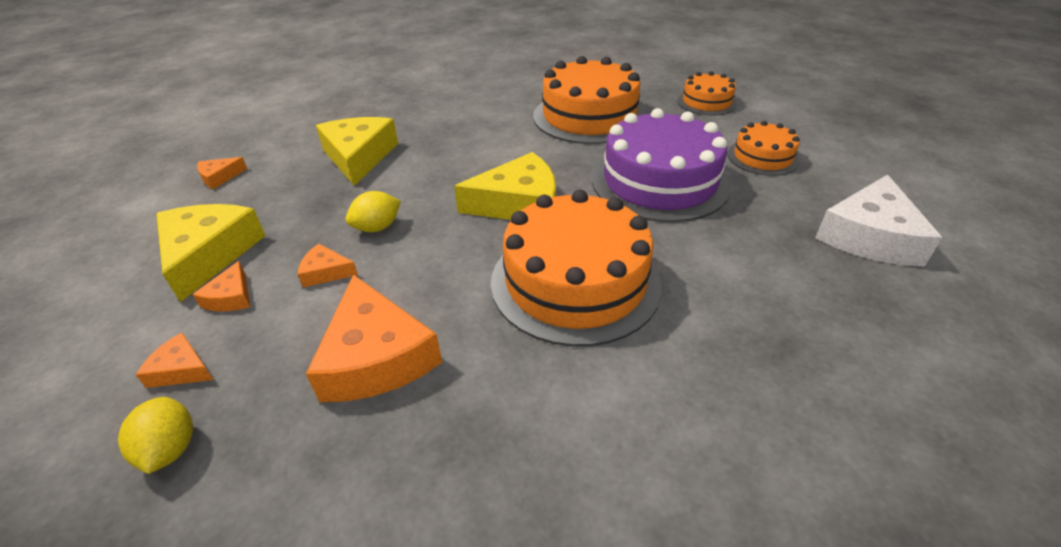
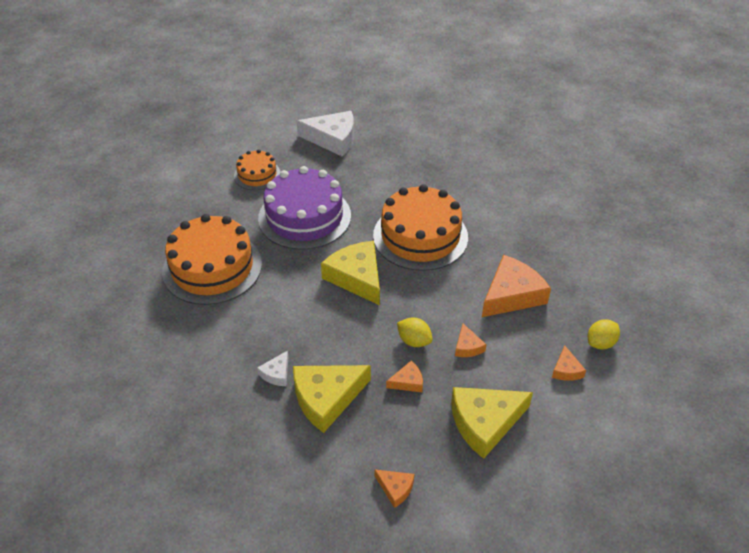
camera: 110 degrees left, 5 degrees up
orange cheese [192,261,250,311] -> orange cheese moved to [386,361,423,392]
orange cake [677,71,737,115] -> none
none -> white cheese [257,350,288,386]

